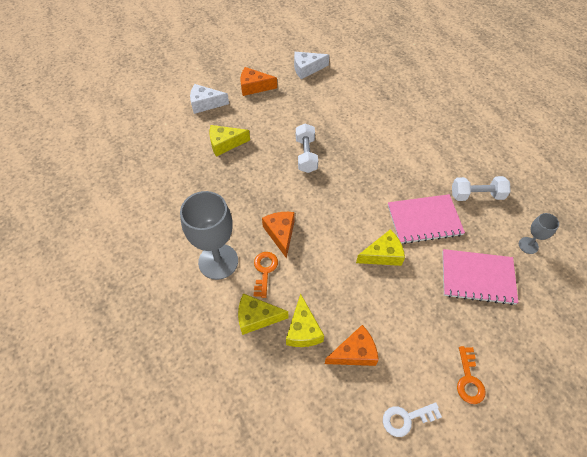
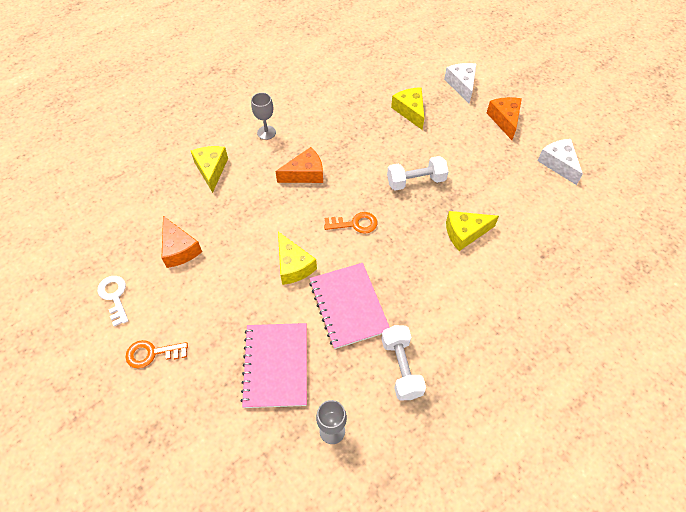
camera: 80 degrees right, 0 degrees up
grey goblet [180,191,238,280] -> grey goblet [251,93,276,140], size x0.49
orange key [254,252,278,298] -> orange key moved to [324,212,377,234]
yellow cheese [286,294,324,347] -> yellow cheese moved to [446,211,499,251]

